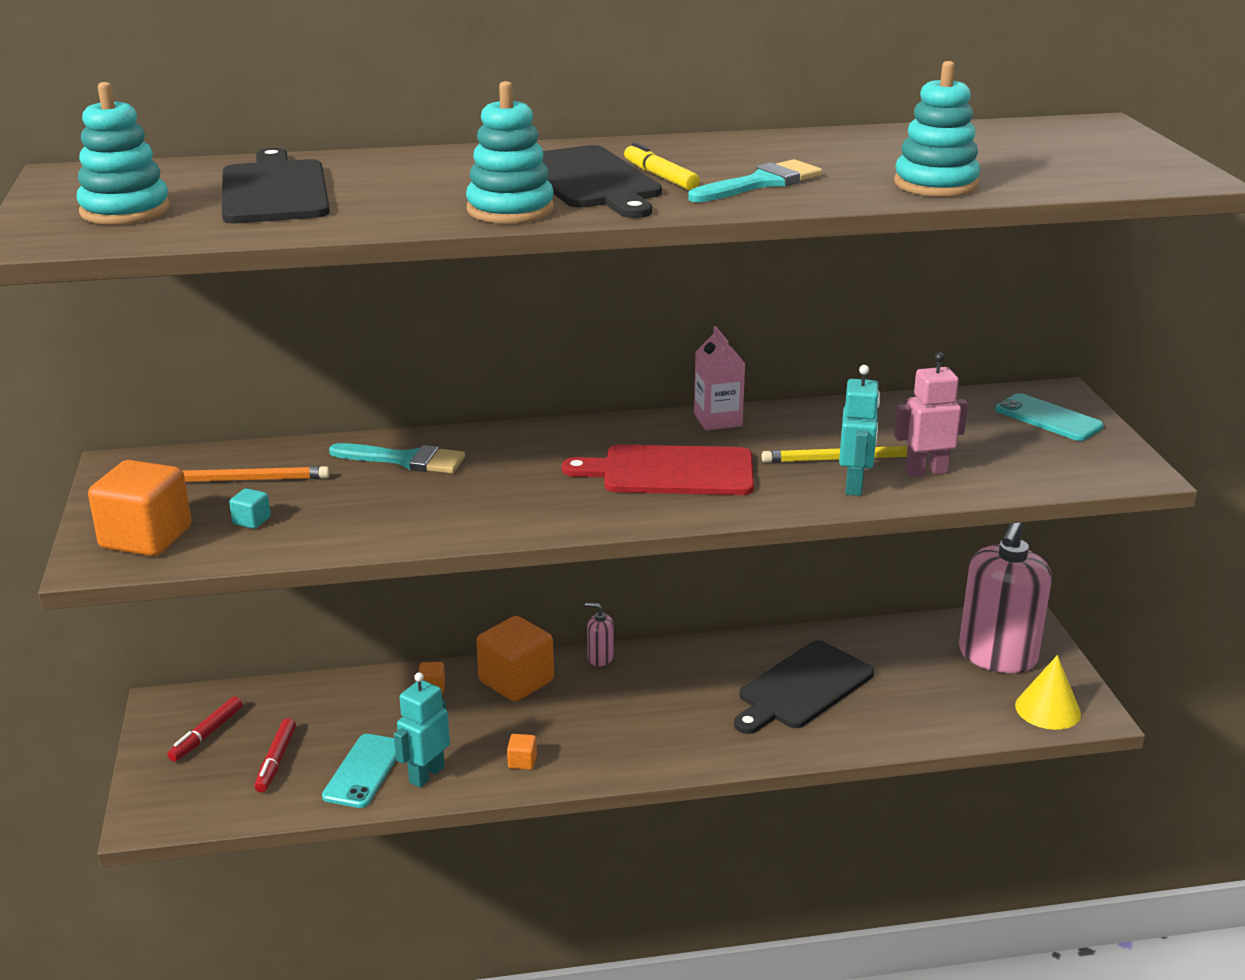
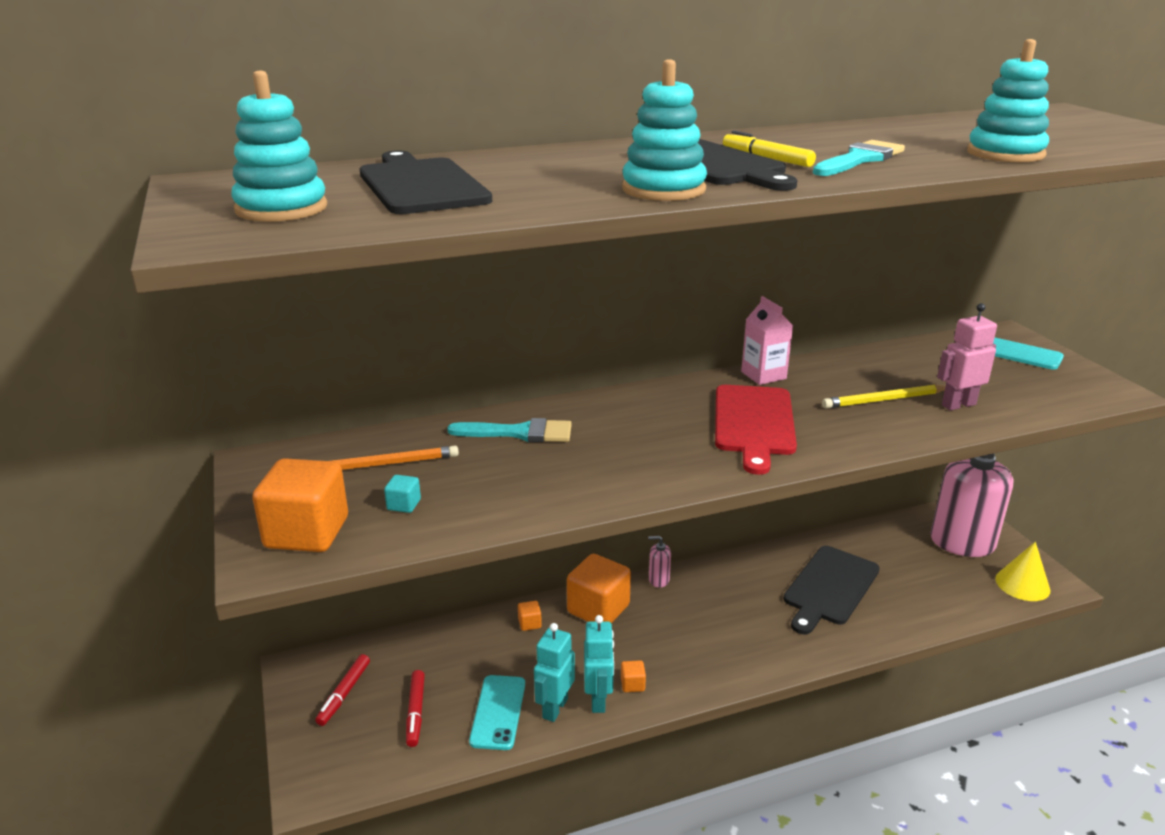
camera: 10 degrees left, 0 degrees up
red cutting board [562,444,754,495] -> red cutting board turned 75 degrees counterclockwise [715,385,797,475]
turquoise robot [839,365,880,496] -> turquoise robot moved to [584,615,614,713]

